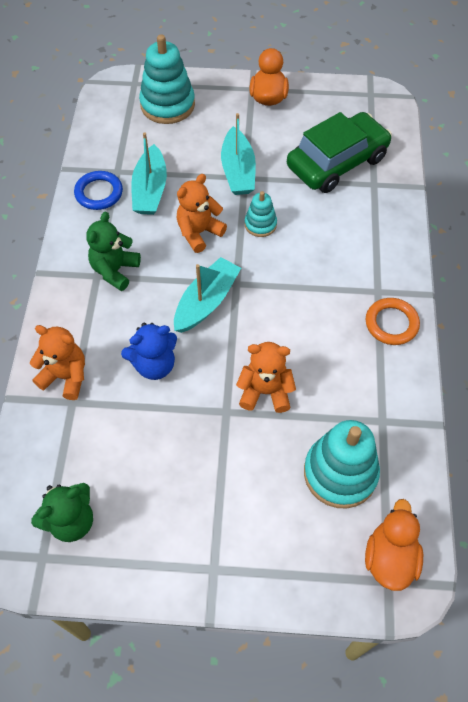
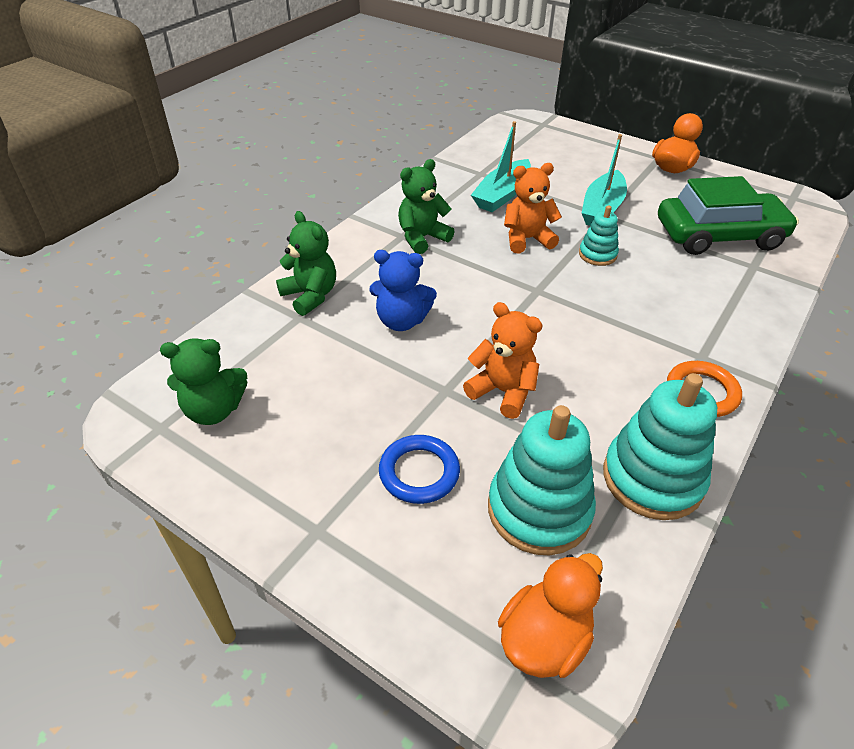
camera: 30 degrees right, 15 degrees down
orange teddy bear [30,325,85,400] -> green teddy bear [276,211,336,316]
blue ring [74,171,123,210] -> blue ring moved to [379,435,460,504]
turquoise stacking toy [139,34,195,124] -> turquoise stacking toy moved to [603,373,717,520]
turquoise boat [174,257,241,333] -> none

